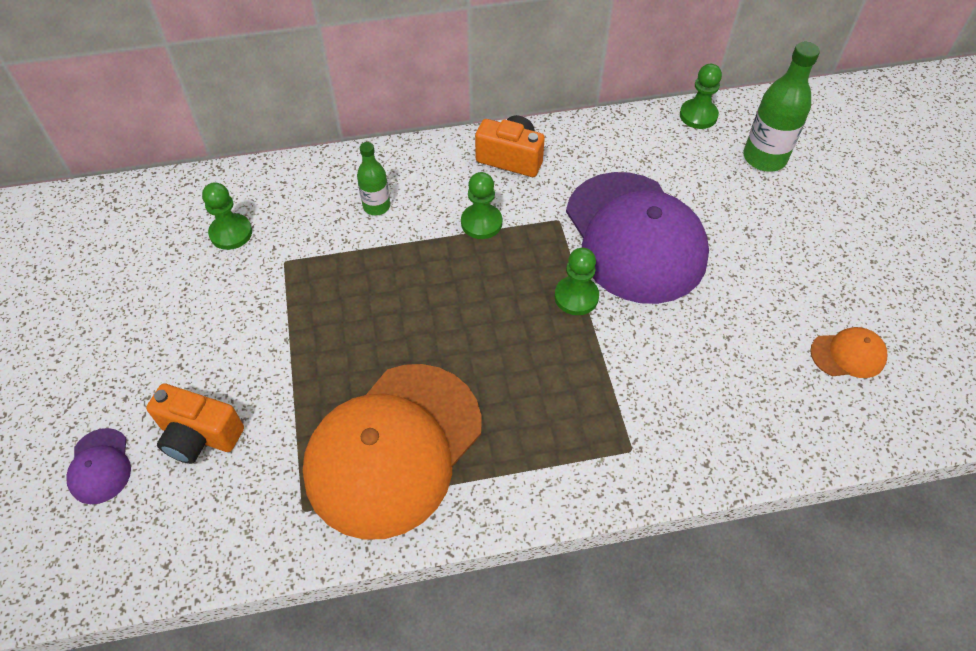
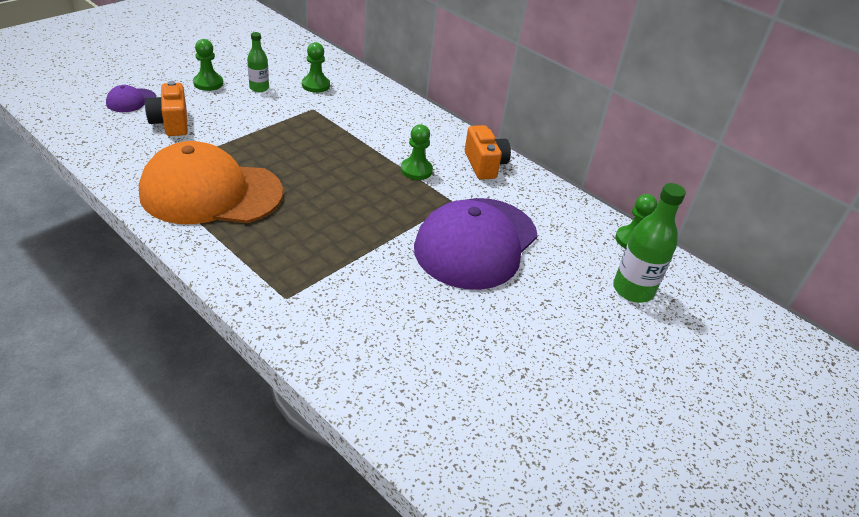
camera: 50 degrees right, 15 degrees down
green bottle [357,142,390,215] -> green bottle moved to [247,32,269,92]
green pawn [554,248,599,315] -> green pawn moved to [193,39,223,91]
orange cap [810,327,887,378] -> none

